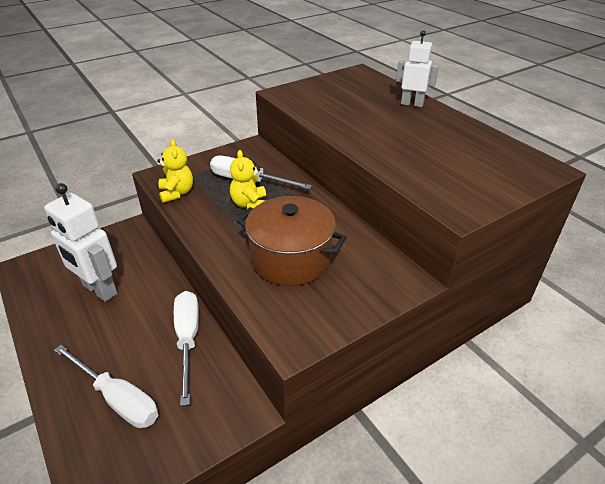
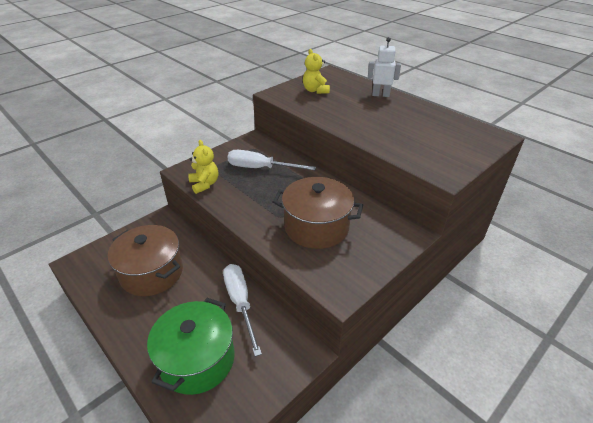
camera: 10 degrees left, 0 degrees up
white robot [44,183,117,302] -> brown pot [108,225,183,296]
white screwdriver [54,345,158,428] -> green pot [147,298,235,395]
yellow teddy bear [230,150,266,209] -> yellow teddy bear moved to [303,49,330,94]

